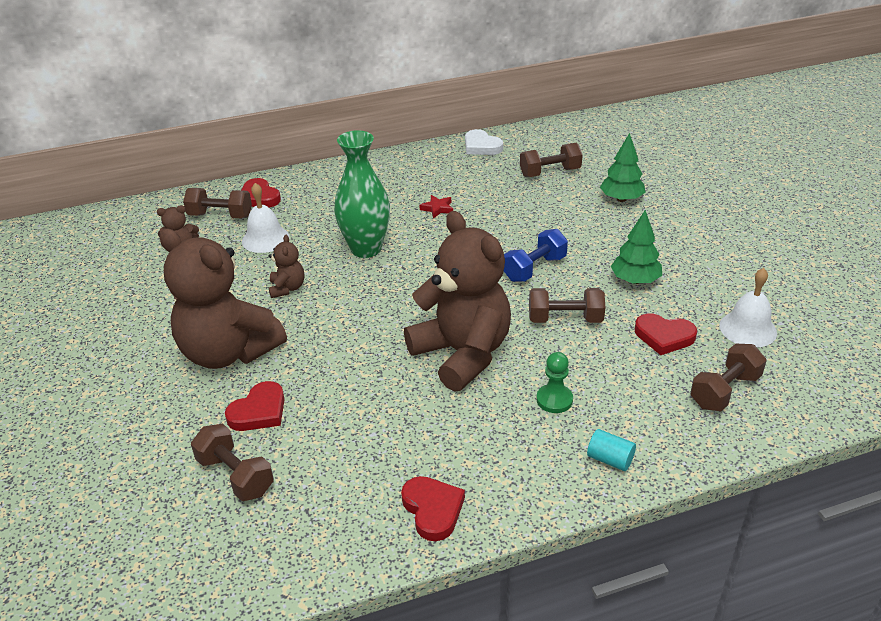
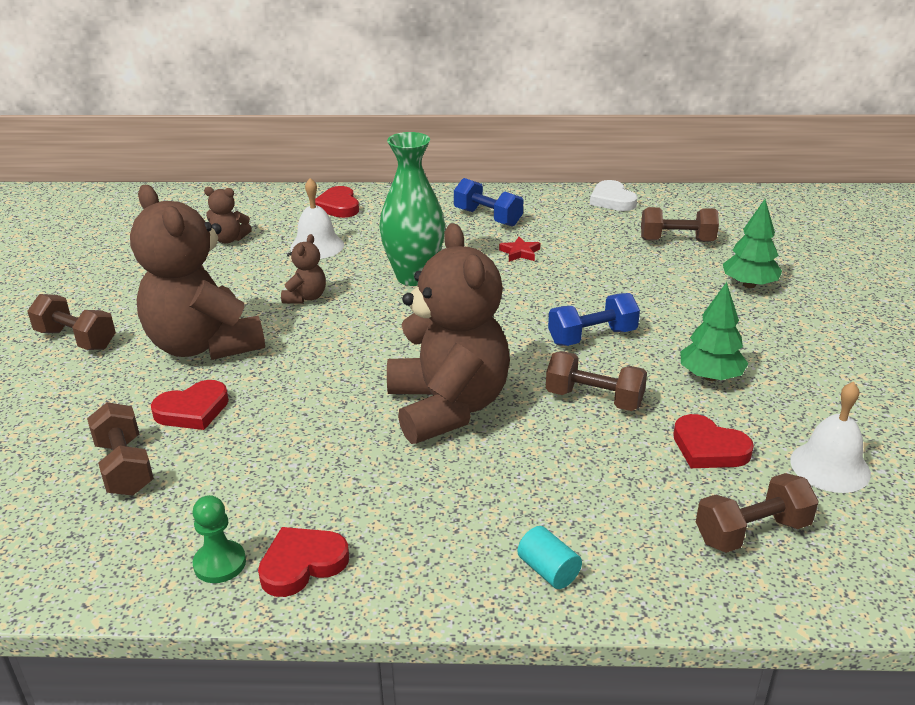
camera: 20 degrees right, 5 degrees down
brown dumbbell [183,188,252,218] -> brown dumbbell moved to [27,294,116,350]
red heart [401,476,465,541] -> red heart turned 120 degrees counterclockwise [258,527,349,597]
green pawn [536,352,573,413] -> green pawn moved to [193,495,246,583]
none -> blue dumbbell [454,178,523,227]

